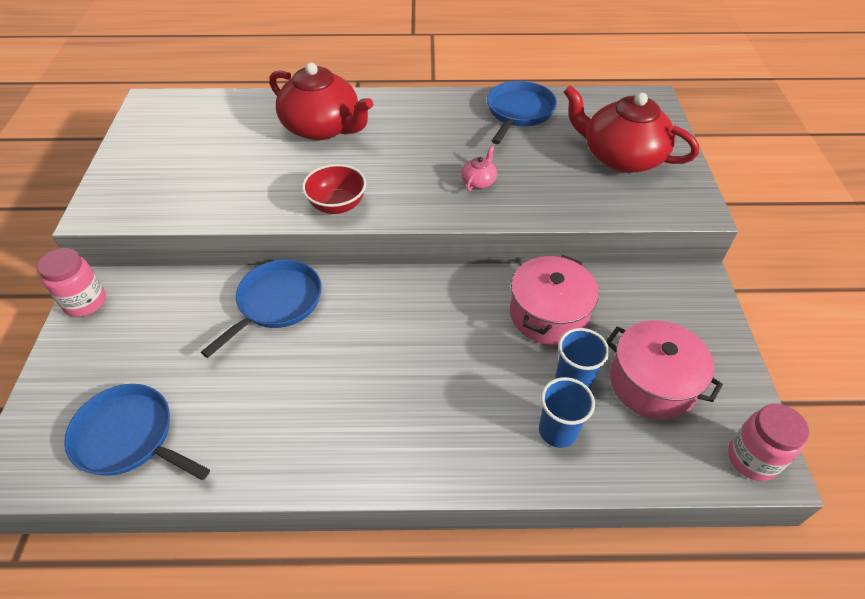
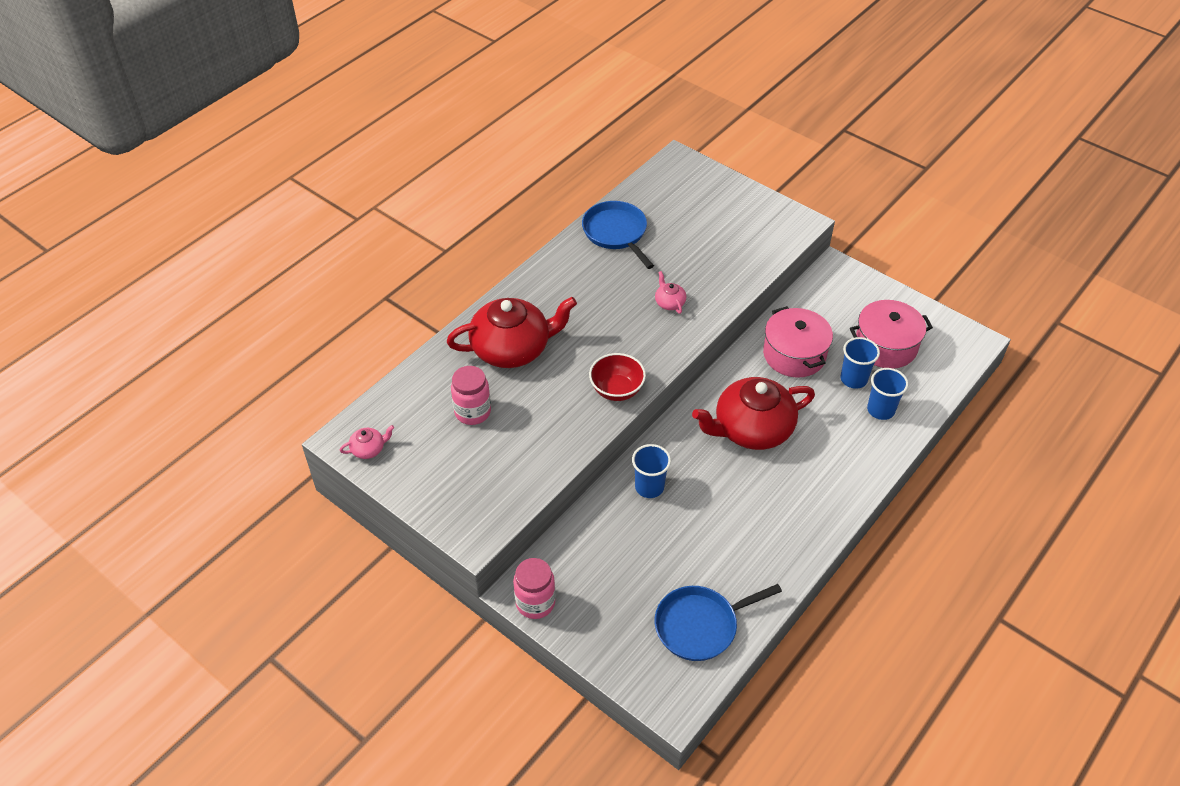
camera: 50 degrees left, 0 degrees up
blue pan [201,260,322,358] -> blue cup [632,444,671,498]
red teapot [564,85,699,173] -> red teapot moved to [692,377,815,450]
pink jar [728,404,809,481] -> pink jar moved to [451,366,491,425]
none -> pink teapot [339,425,394,459]

